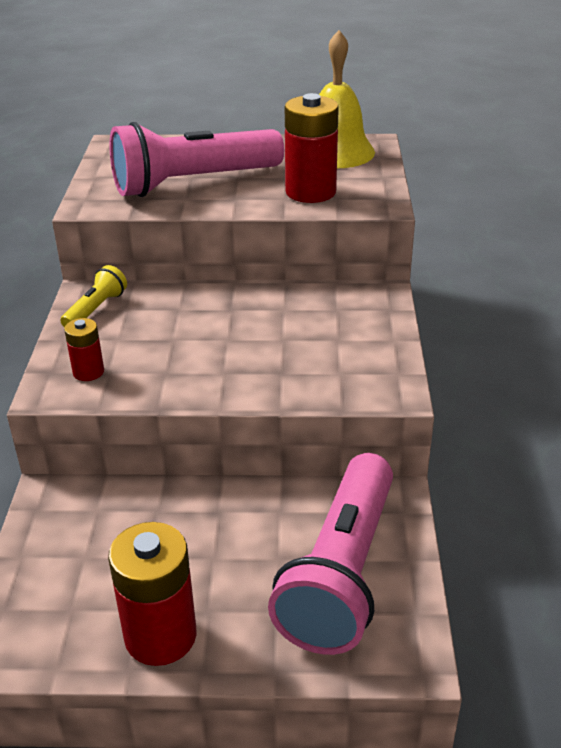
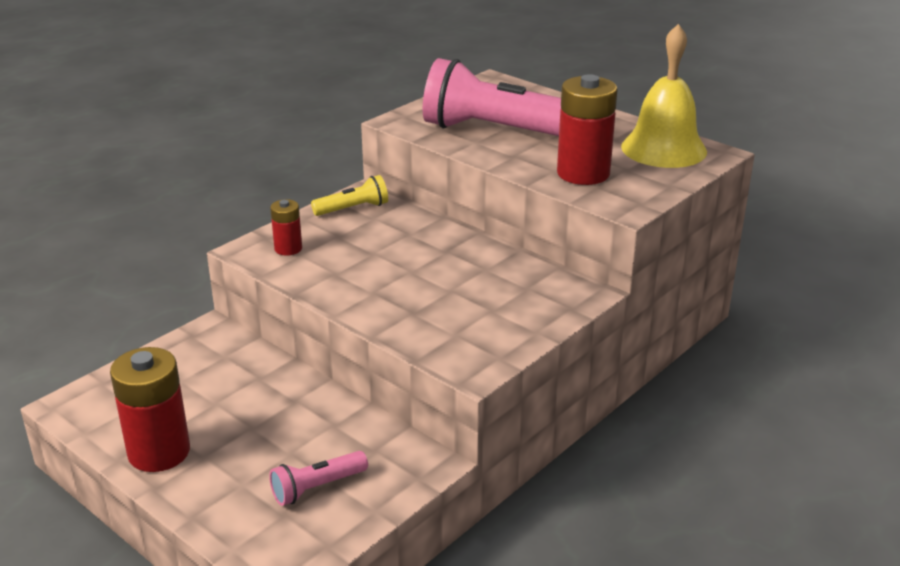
camera: 40 degrees right, 5 degrees down
pink flashlight [268,453,393,655] -> pink flashlight [269,451,368,506], size x0.45

